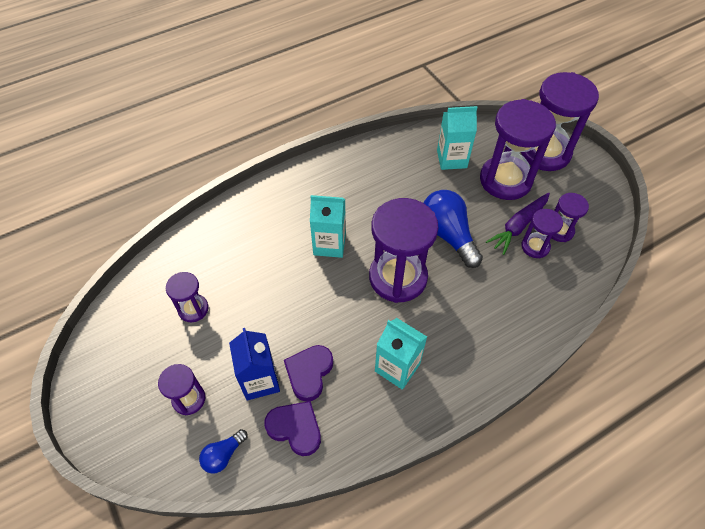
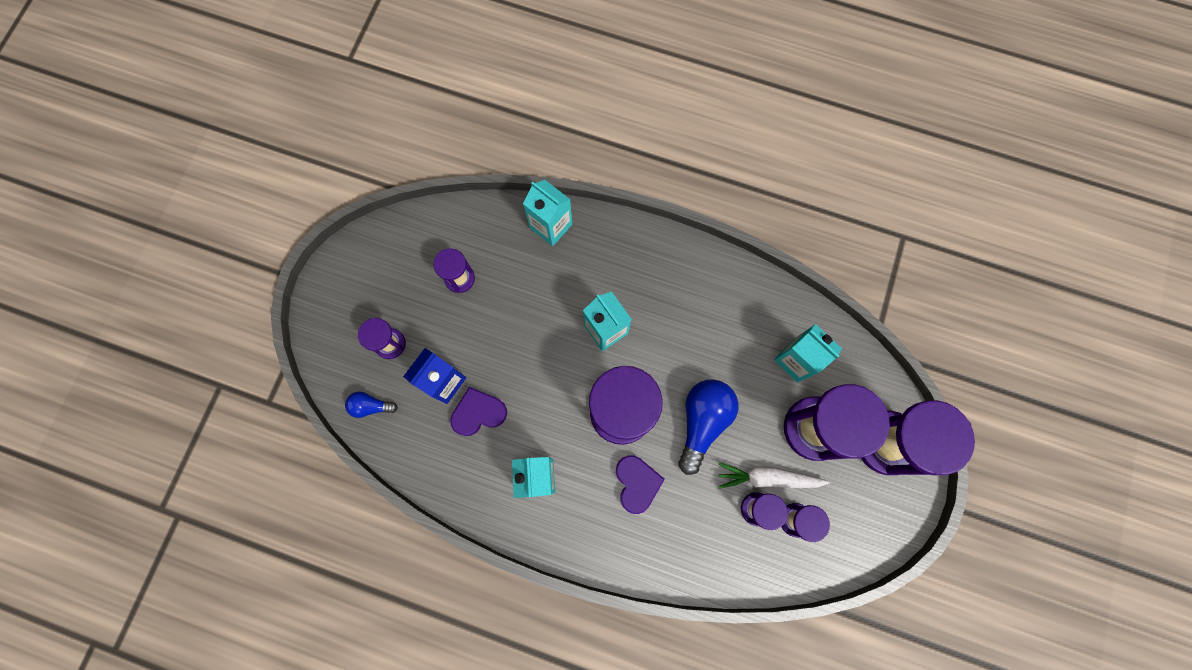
camera: 50 degrees right, 20 degrees up
purple heart [264,401,321,456] -> purple heart moved to [616,455,665,514]
purple carrot [486,192,550,255] -> white carrot [718,462,830,489]
none -> turquoise carton [523,180,572,246]

